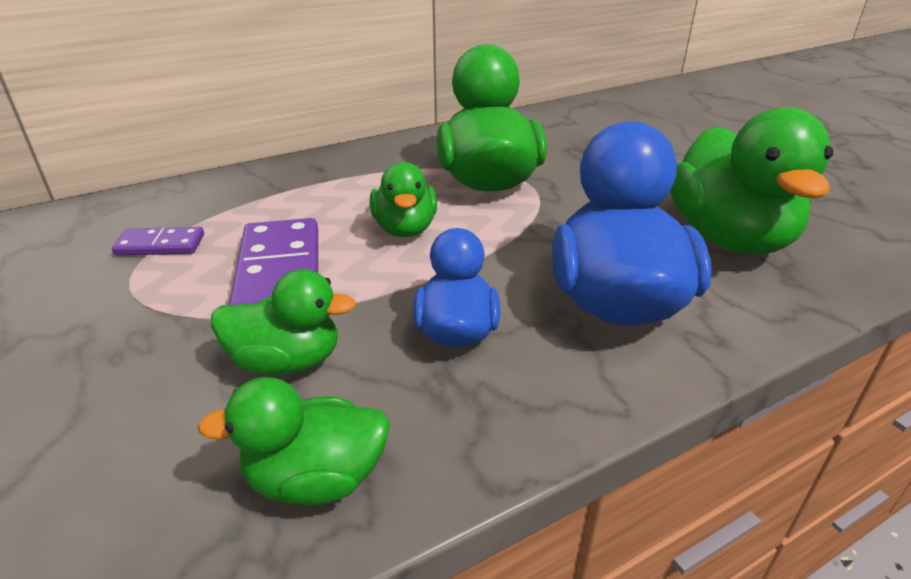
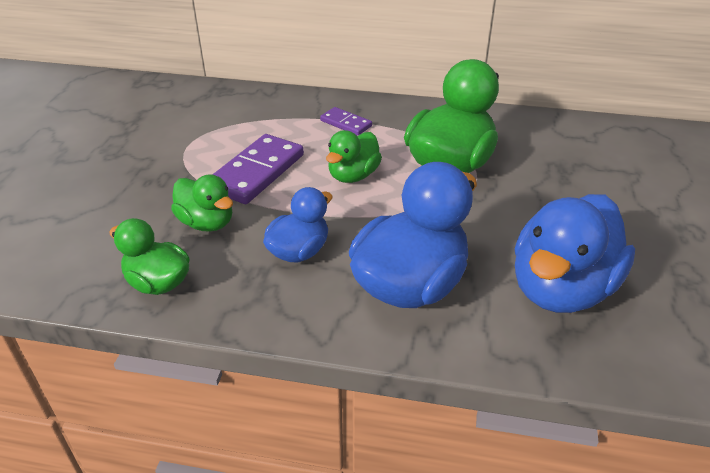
camera: 40 degrees right, 5 degrees up
purple domino [112,227,204,256] -> purple domino moved to [320,107,372,136]
green duck [670,107,833,254] -> blue duck [515,194,635,313]

